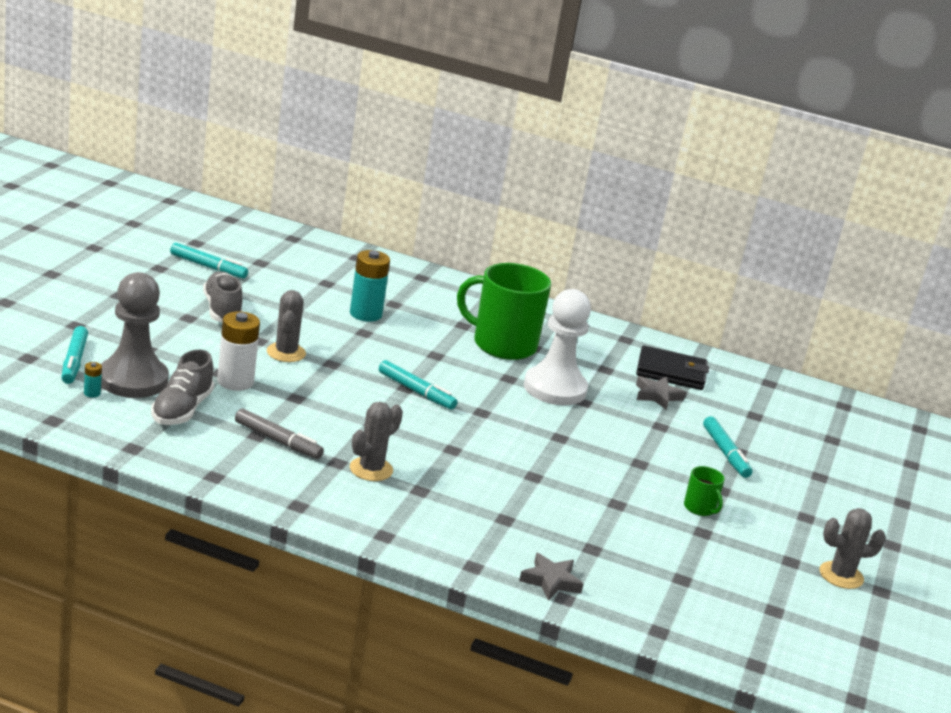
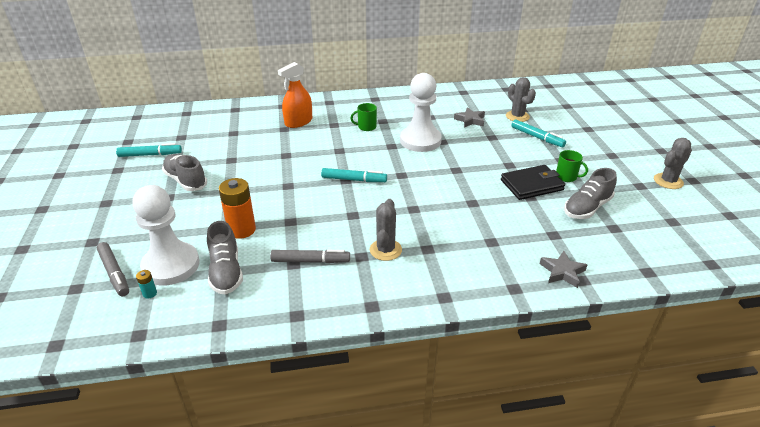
camera: 25 degrees left, 10 degrees up
turquoise marker [61,326,88,384] -> grey marker [97,242,129,296]
grey pawn [101,272,169,398] -> white pawn [132,185,200,286]
white battery [217,311,260,391] -> orange battery [219,178,256,239]
grey cactus [267,290,306,362] -> grey cactus moved to [506,77,536,122]
turquoise battery [350,250,390,322] -> none
green mug [457,263,551,360] -> green mug [350,103,377,131], size x0.44
black wallet [636,346,709,390] -> black wallet moved to [501,165,565,200]
none -> orange spray bottle [278,62,312,128]
none -> grey shoe [564,168,617,219]

